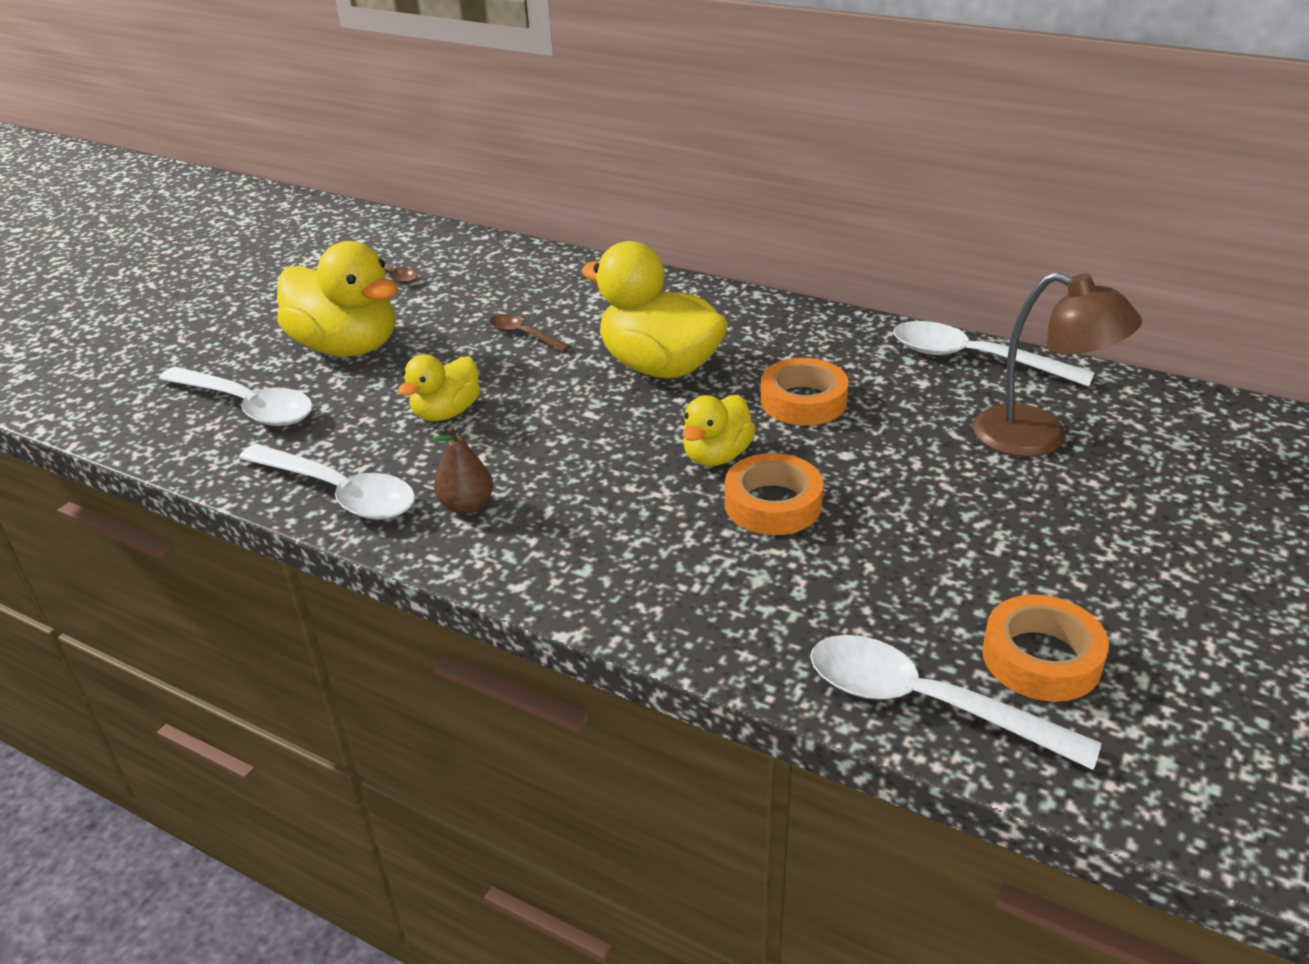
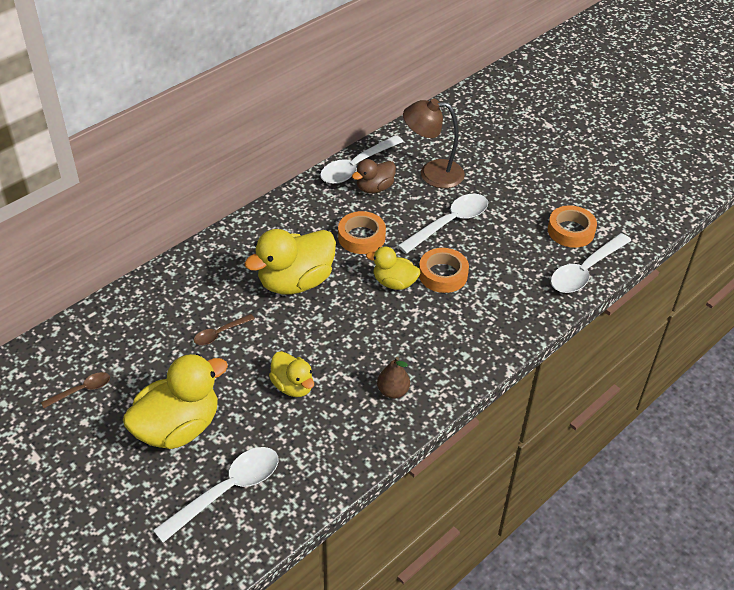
camera: 75 degrees left, 10 degrees up
white spoon [239,444,415,520] -> white spoon moved to [397,194,488,254]
yellow duck [683,395,756,466] -> yellow duck turned 150 degrees clockwise [366,246,420,290]
brown lamp [973,272,1142,457] -> brown lamp turned 135 degrees counterclockwise [403,99,465,188]
none -> brown duck [352,159,396,193]

